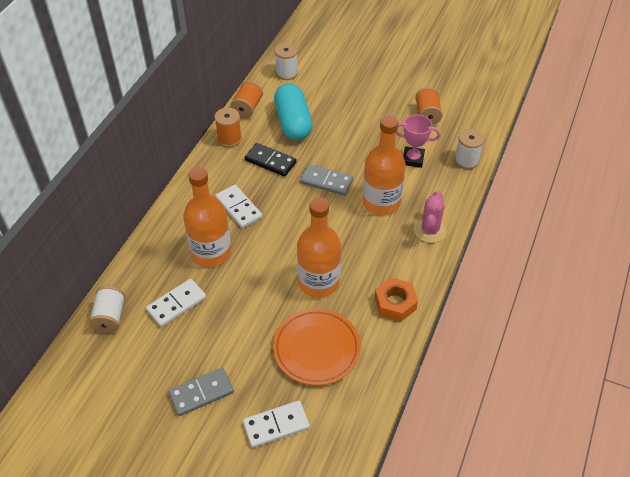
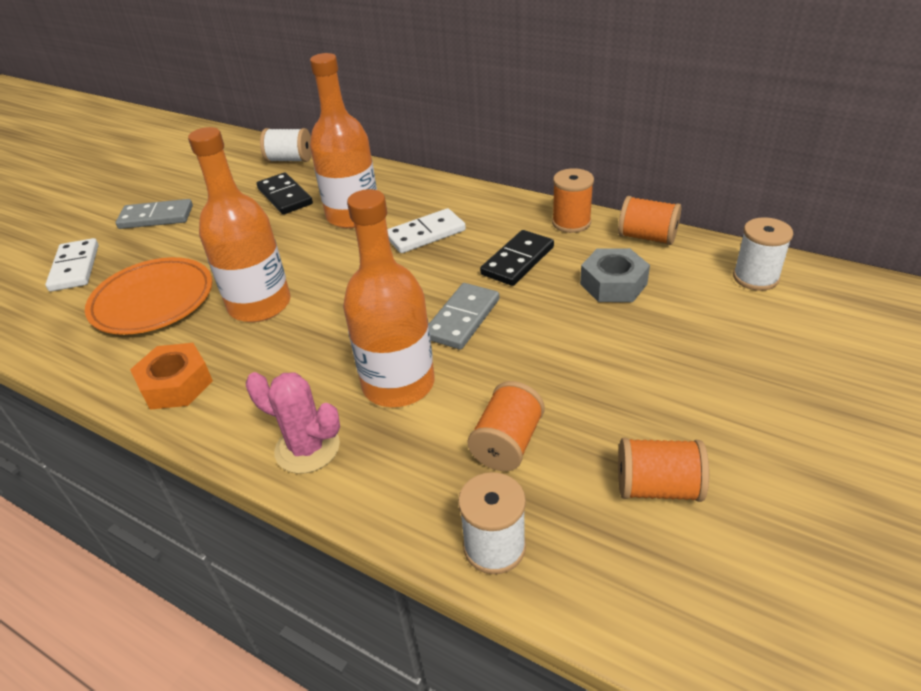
camera: 100 degrees right, 10 degrees down
white domino [146,279,206,327] -> black domino [257,173,313,214]
grey domino [168,367,234,416] -> grey domino turned 75 degrees counterclockwise [116,199,193,229]
turquoise capsule [274,83,313,140] -> grey nut [580,248,650,302]
pink trophy [396,114,440,168] -> orange spool [468,381,545,471]

